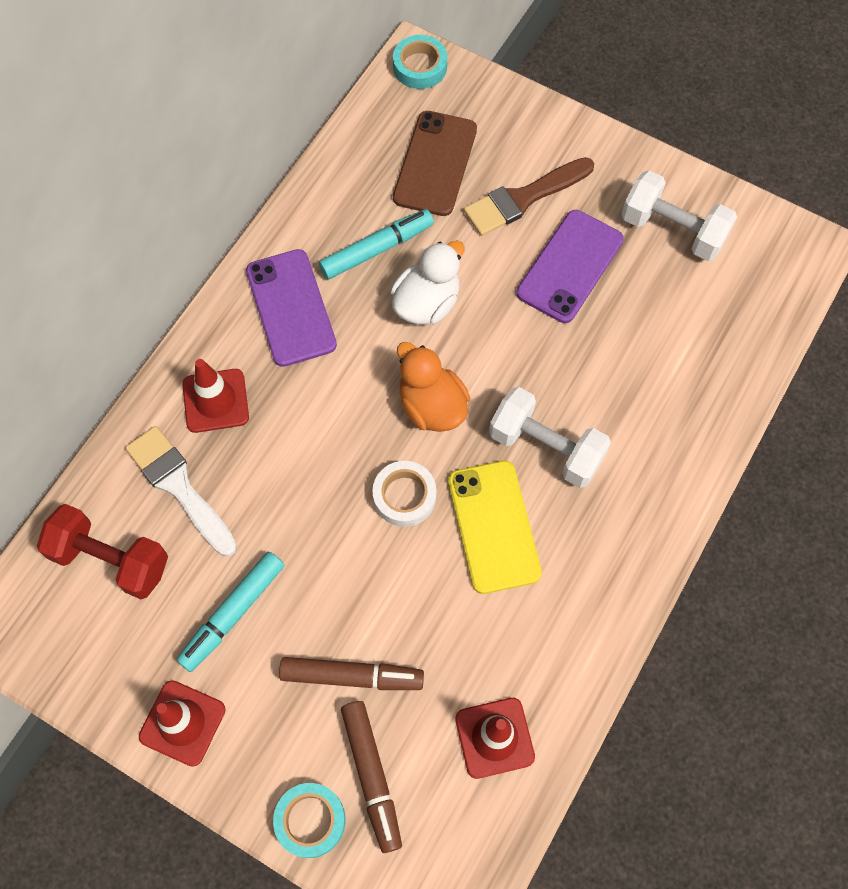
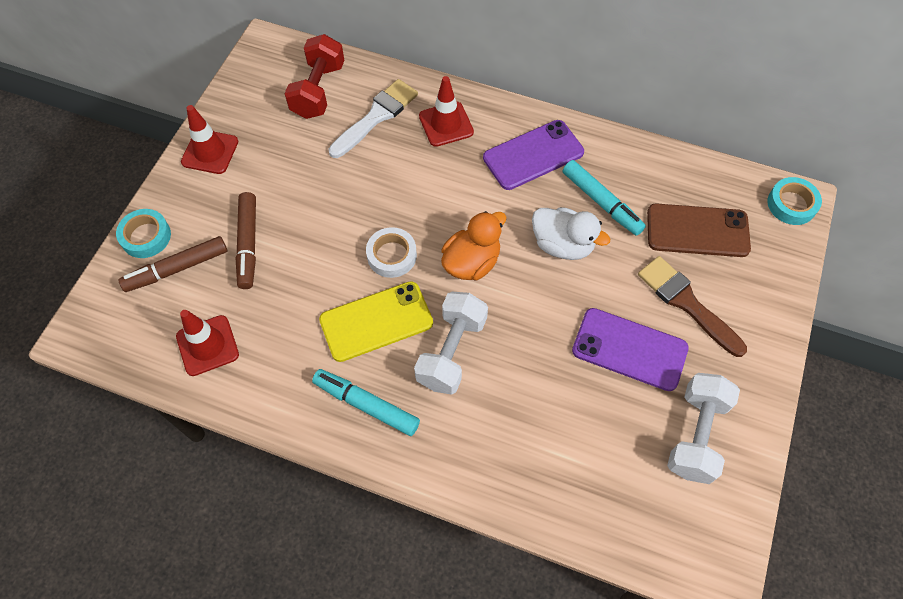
camera: 80 degrees right, 5 degrees down
turquoise marker [177,552,284,672] -> turquoise marker moved to [312,369,420,436]

